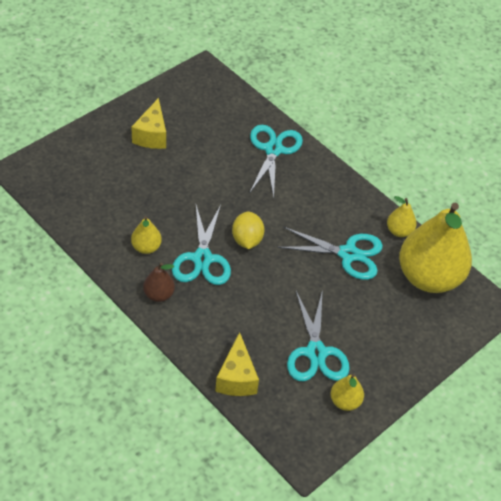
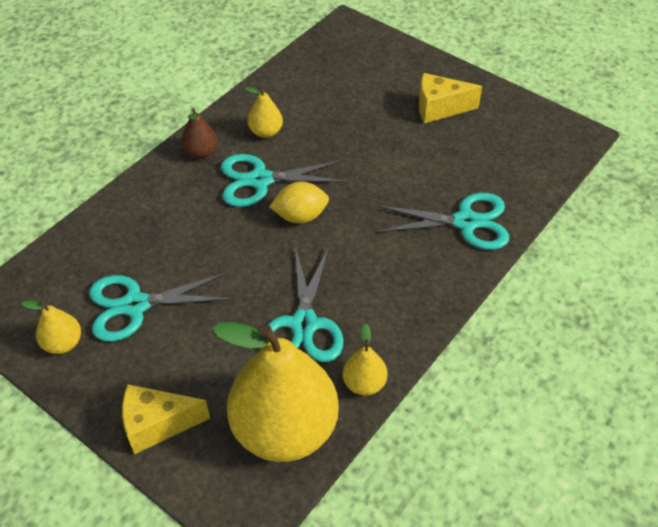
camera: 85 degrees right, 0 degrees up
yellow cheese [215,332,259,396] -> yellow cheese moved to [122,384,210,454]

